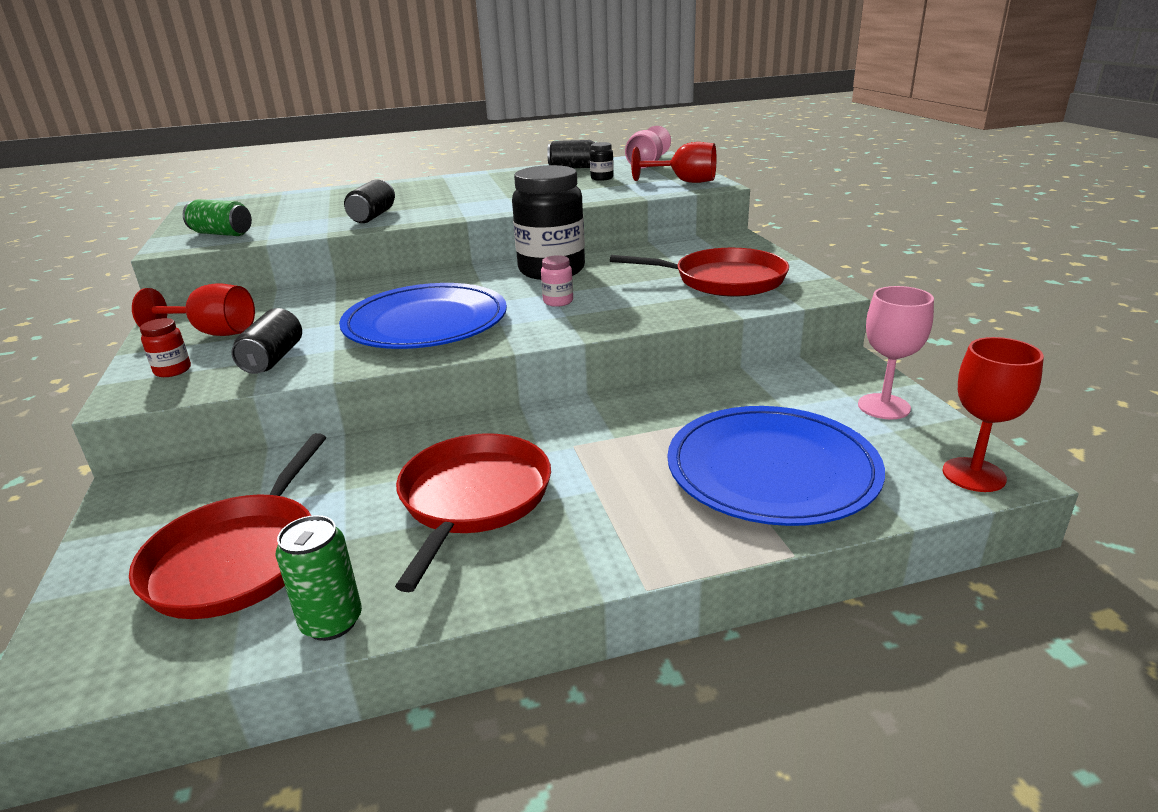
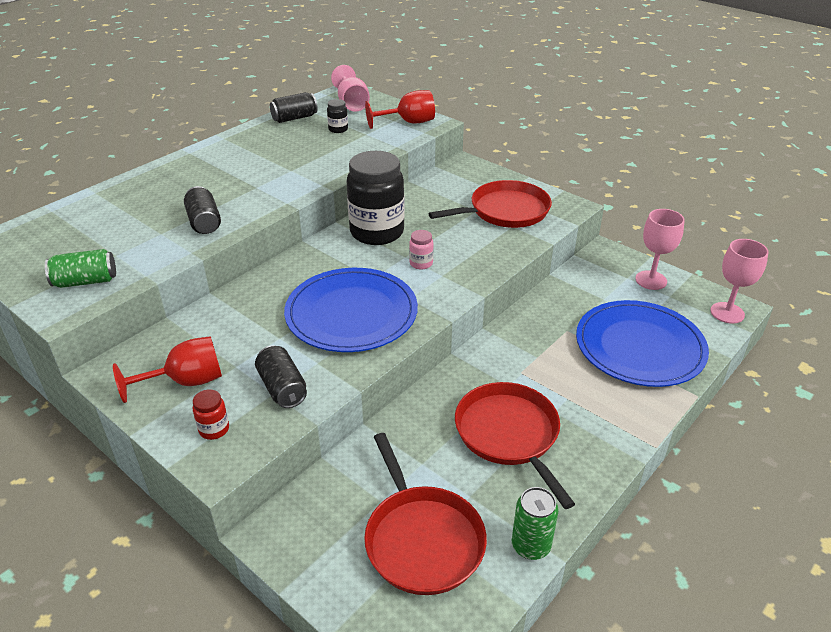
camera: 35 degrees left, 10 degrees up
red goblet [943,337,1044,492] -> pink goblet [710,239,769,324]

